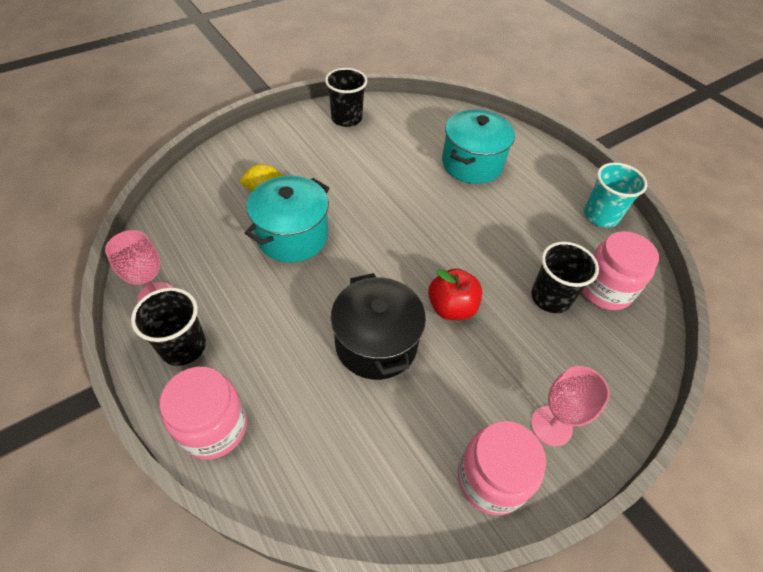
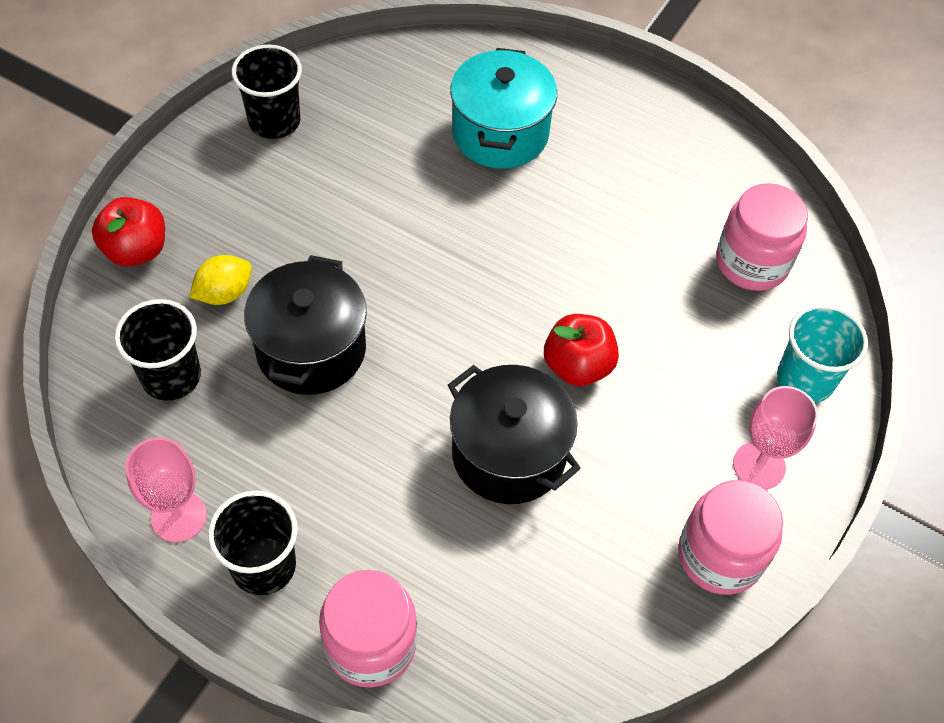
camera: 25 degrees left, 5 degrees up
turquoise pot [245,176,329,262] -> black pot [244,255,367,395]
black cup [531,242,599,313] -> black cup moved to [115,299,201,401]
turquoise cup [584,162,647,228] -> turquoise cup moved to [777,304,868,403]
none -> red apple [92,197,165,267]

